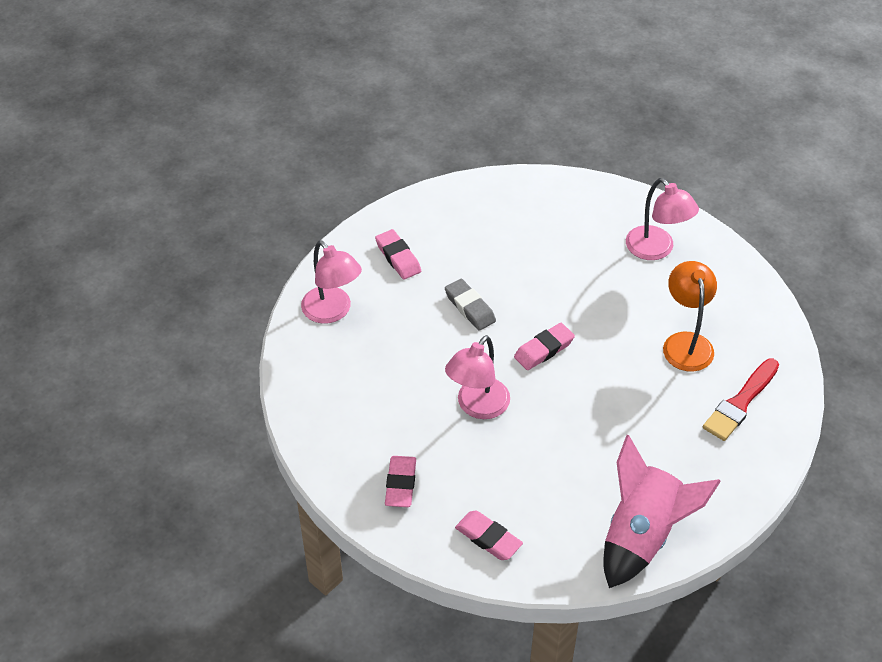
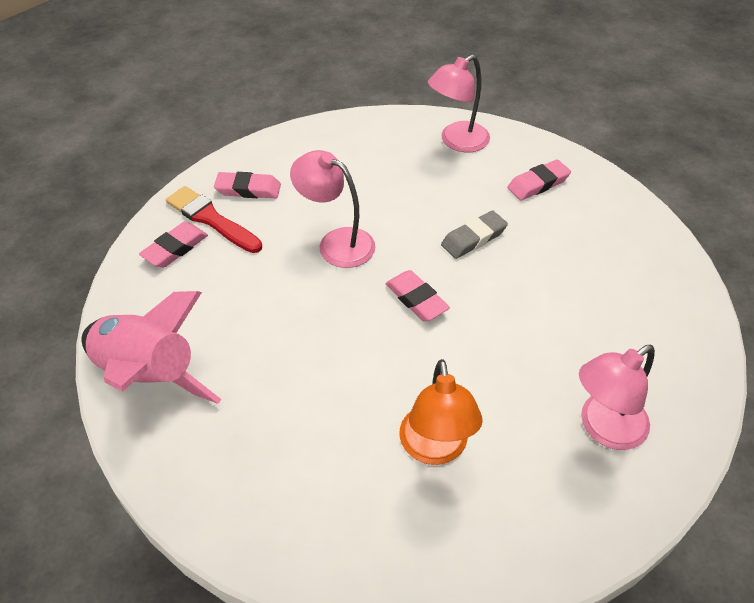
camera: 90 degrees right, 0 degrees up
orange lamp [663,261,717,372] -> orange lamp turned 90 degrees clockwise [400,359,483,465]
red brush [703,359,779,441] -> red brush moved to [166,186,262,253]

